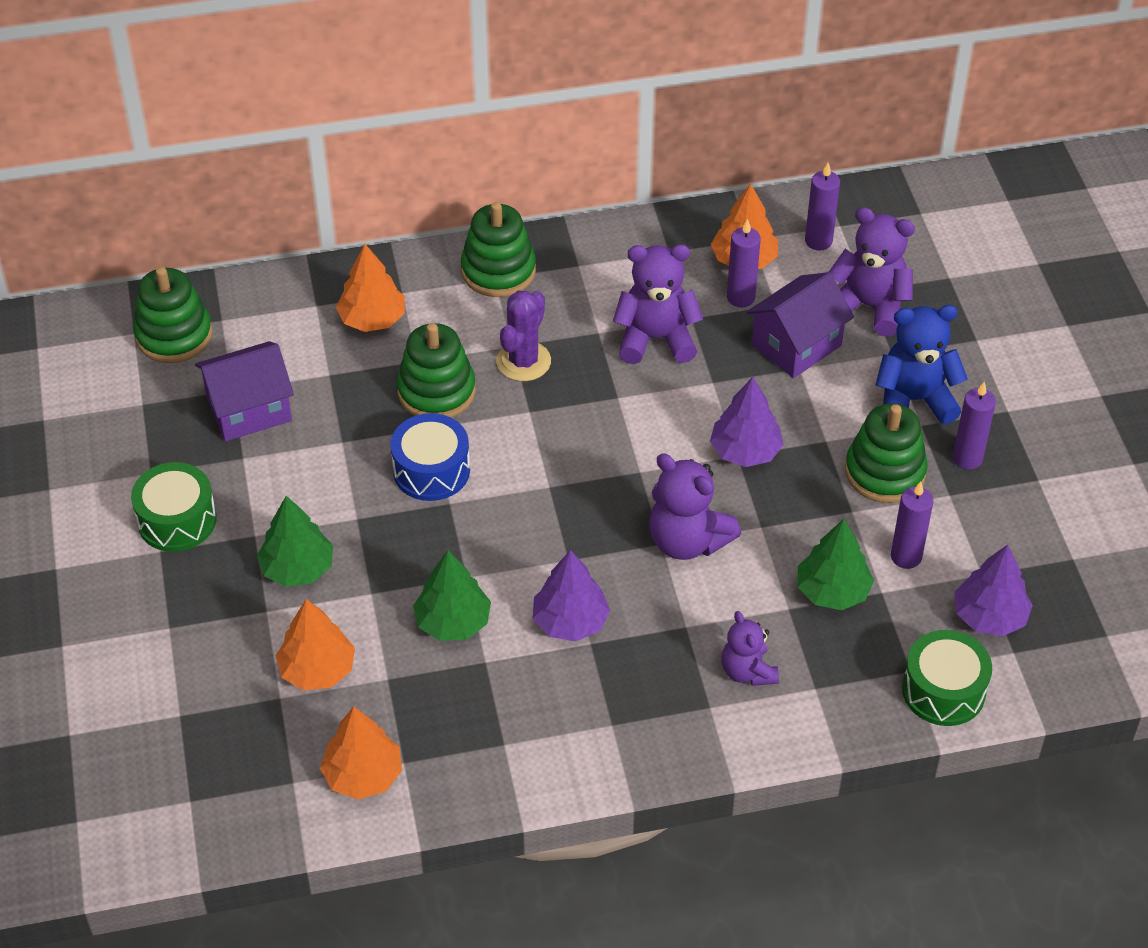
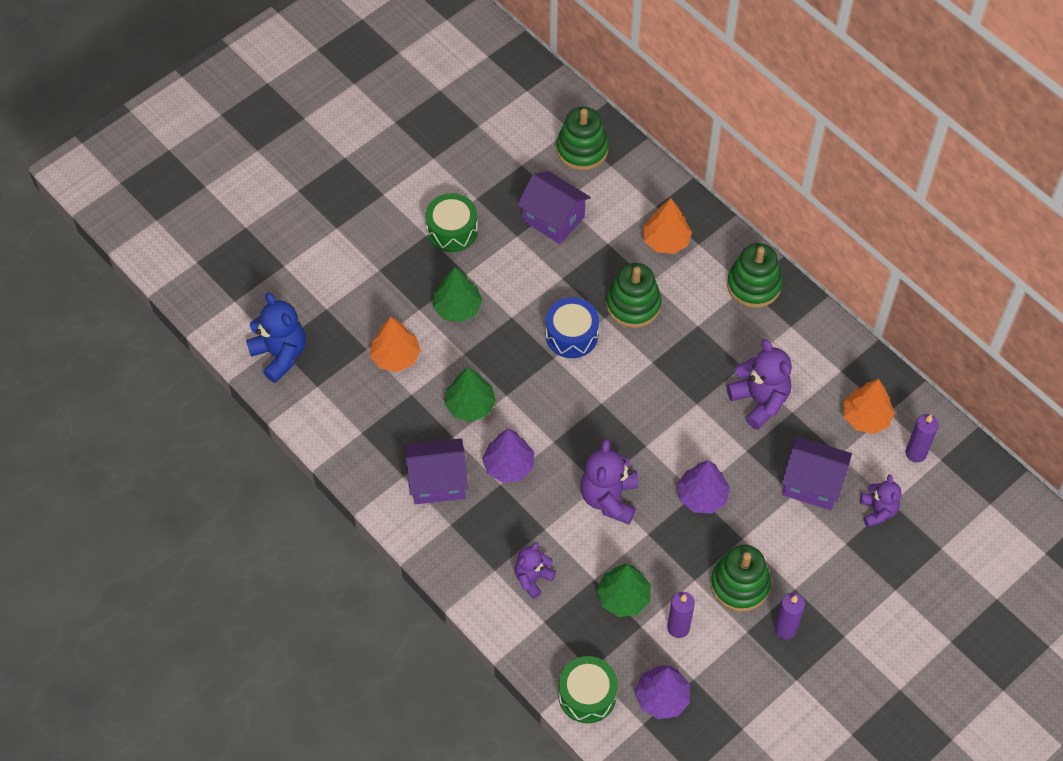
camera: 60 degrees right, 10 degrees up
orange tree [320,706,402,800] -> none
purple cactus [496,291,551,381] -> none
purple candle [727,219,761,307] -> none
purple teddy bear [829,207,915,337] -> purple teddy bear [860,474,901,527], size x0.63
blue teddy bear [876,305,968,424] -> blue teddy bear moved to [246,292,306,383]
none -> purple house [405,438,468,504]

